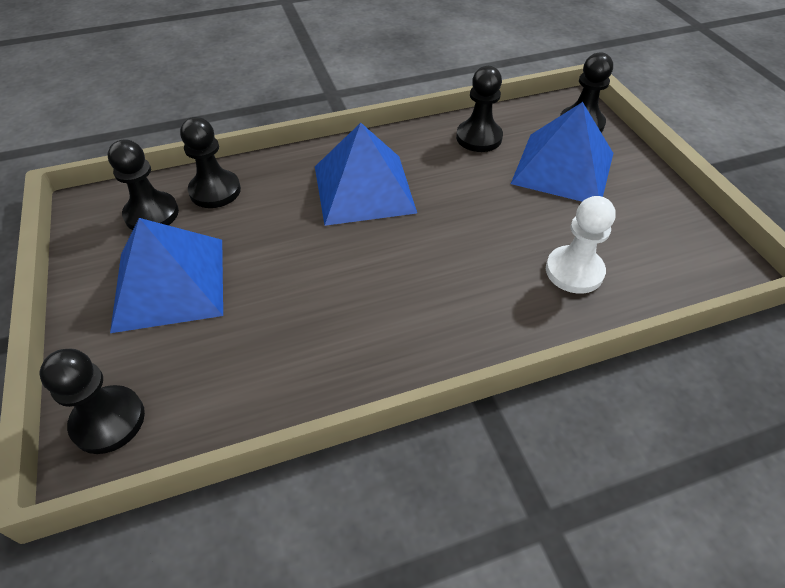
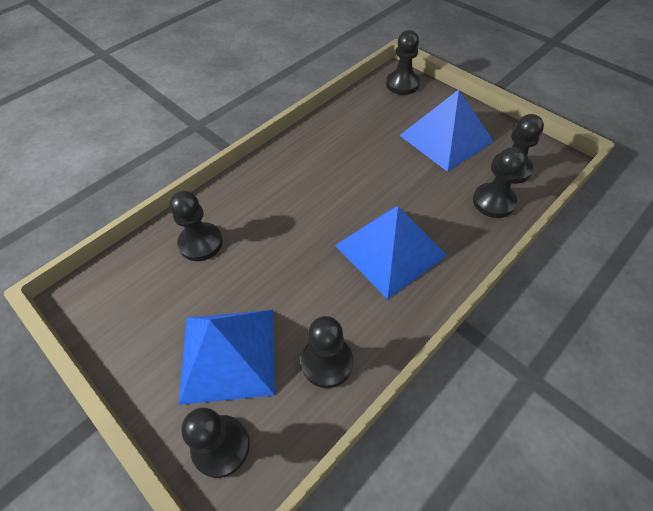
camera: 155 degrees right, 5 degrees up
white pawn [546,196,616,294] -> black pawn [169,191,223,261]

